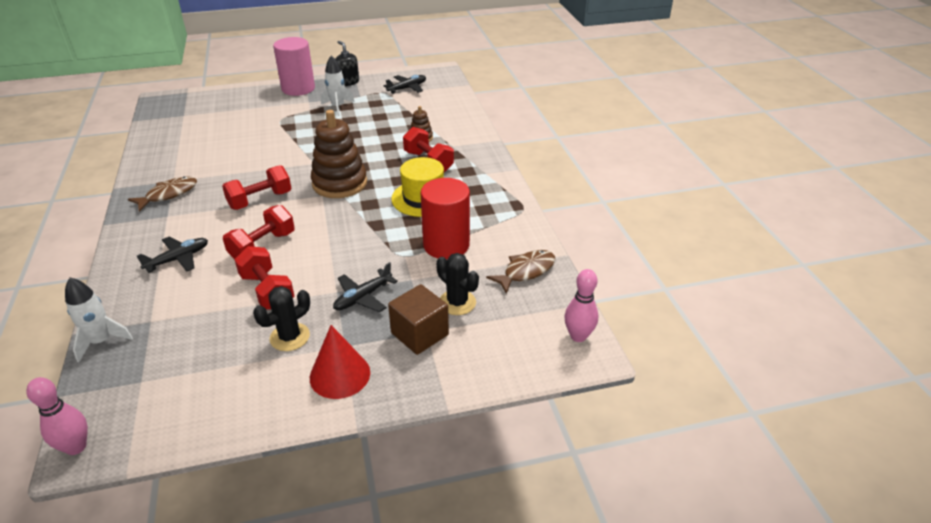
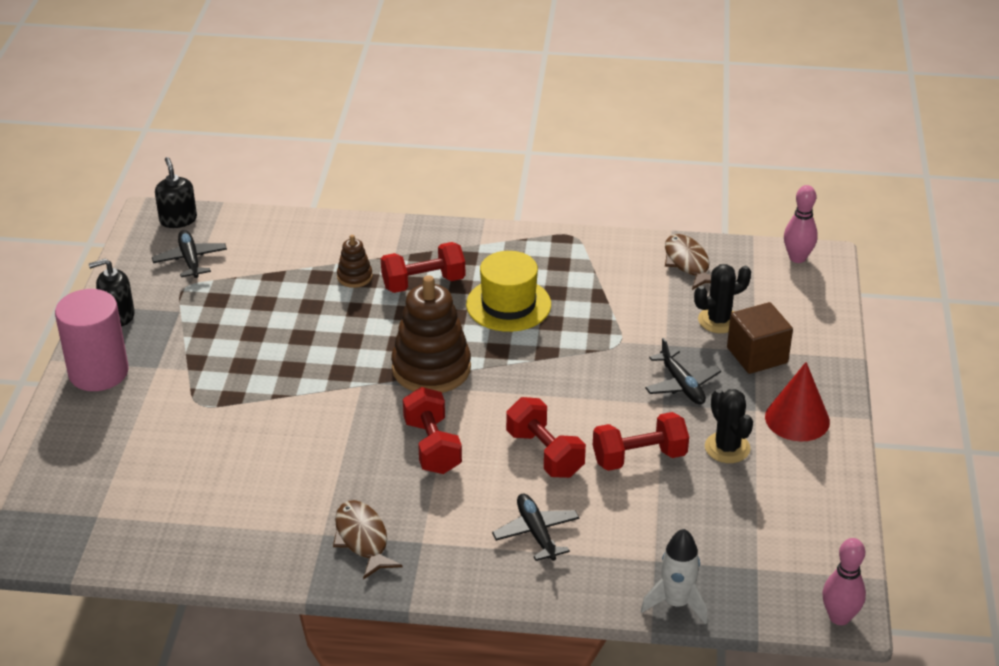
camera: 70 degrees left, 0 degrees up
white rocket [321,55,355,116] -> none
red cylinder [421,178,470,259] -> none
none -> black soap dispenser [155,157,197,228]

